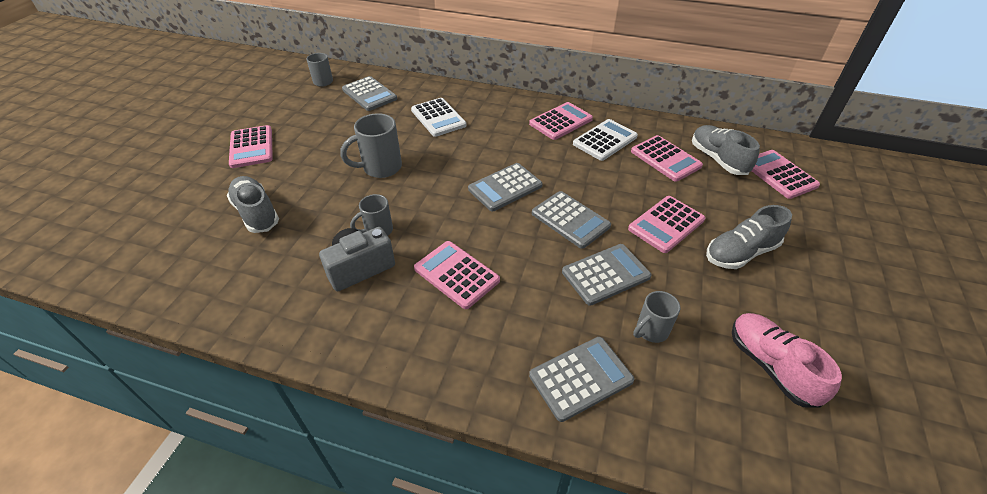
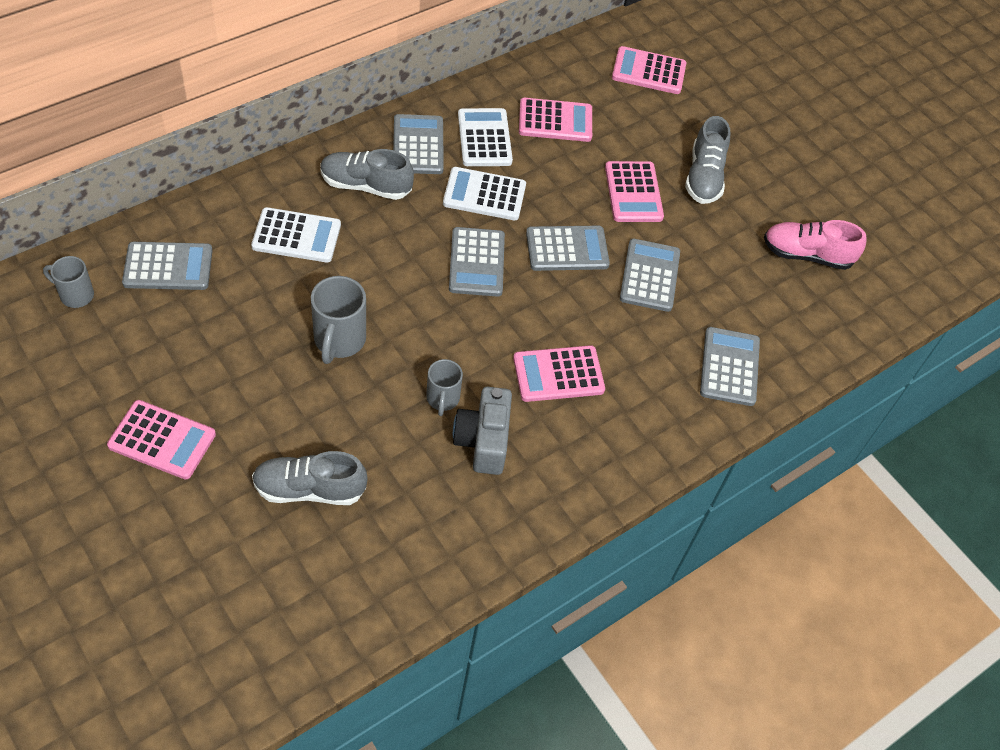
camera: 60 degrees left, 10 degrees up
pink calculator [529,102,593,140] -> grey calculator [393,114,444,174]
grey mug [633,291,681,343] -> none
grey shoe [692,125,760,175] -> grey shoe moved to [320,149,414,200]
none -> white calculator [443,167,526,220]

